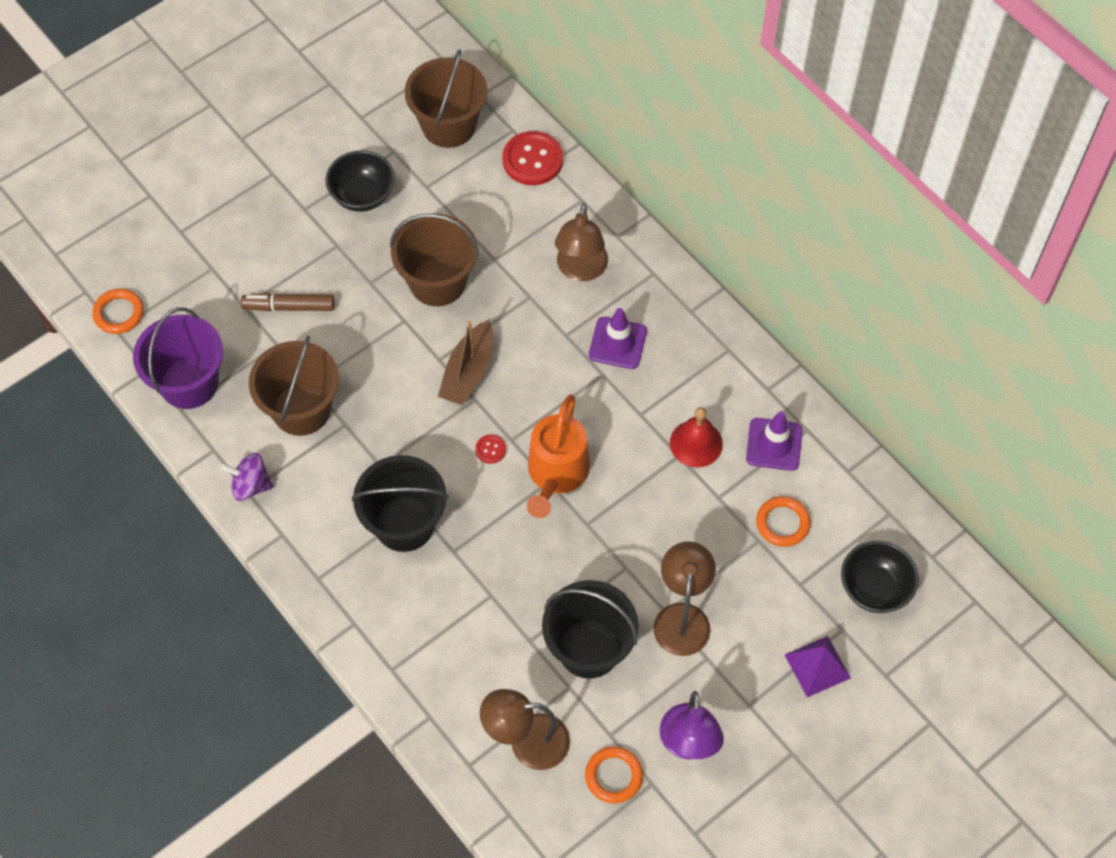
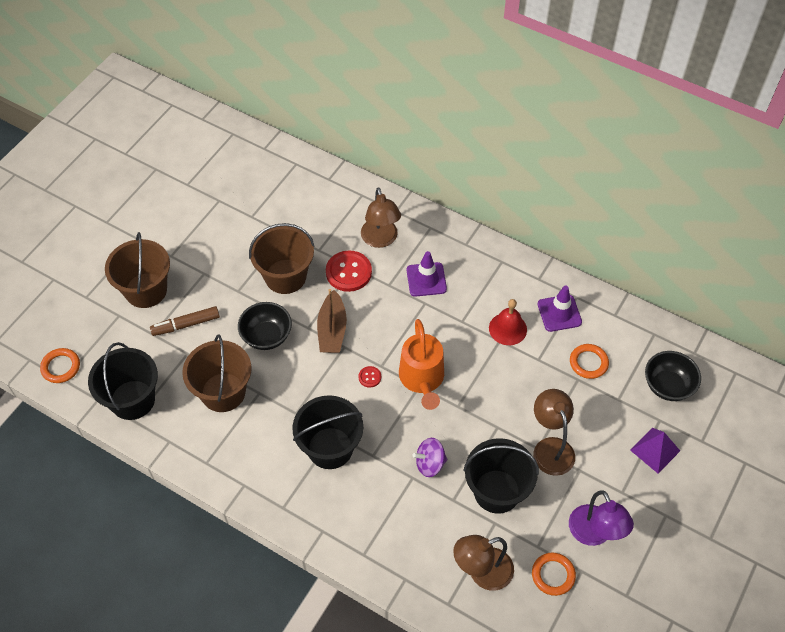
camera: 20 degrees left, 5 degrees down
purple bucket [133,307,223,409] -> black bucket [88,342,158,420]
purple spinning top [221,453,273,501] -> purple spinning top moved to [412,438,448,477]
black bowl [325,150,395,212] -> black bowl moved to [238,302,292,350]
brown bucket [405,49,488,148] -> brown bucket moved to [105,232,170,308]
red button [502,131,563,185] -> red button moved to [326,250,372,292]

